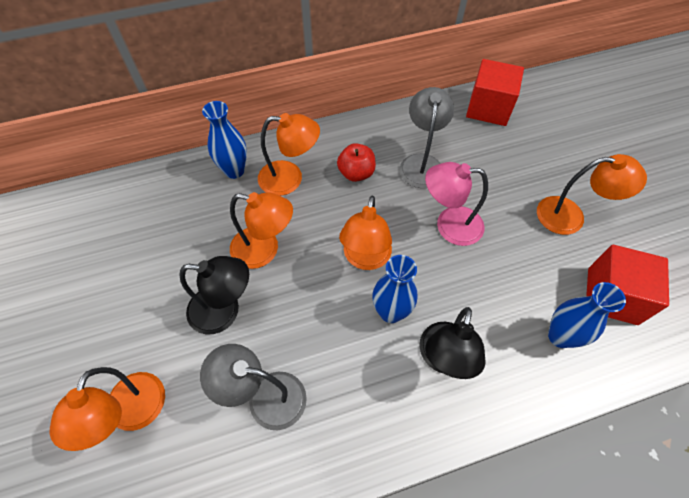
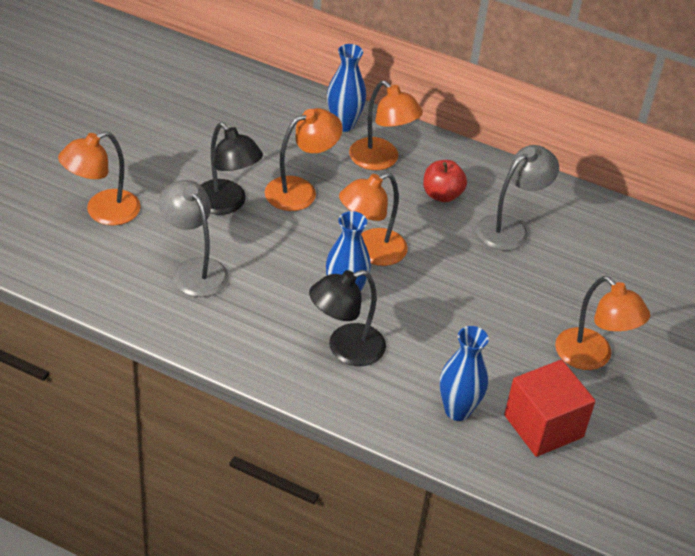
camera: 40 degrees right, 15 degrees down
orange lamp [230,192,293,269] -> orange lamp turned 90 degrees counterclockwise [265,108,343,211]
pink lamp [425,162,488,246] -> none
red cube [466,59,524,126] -> none

